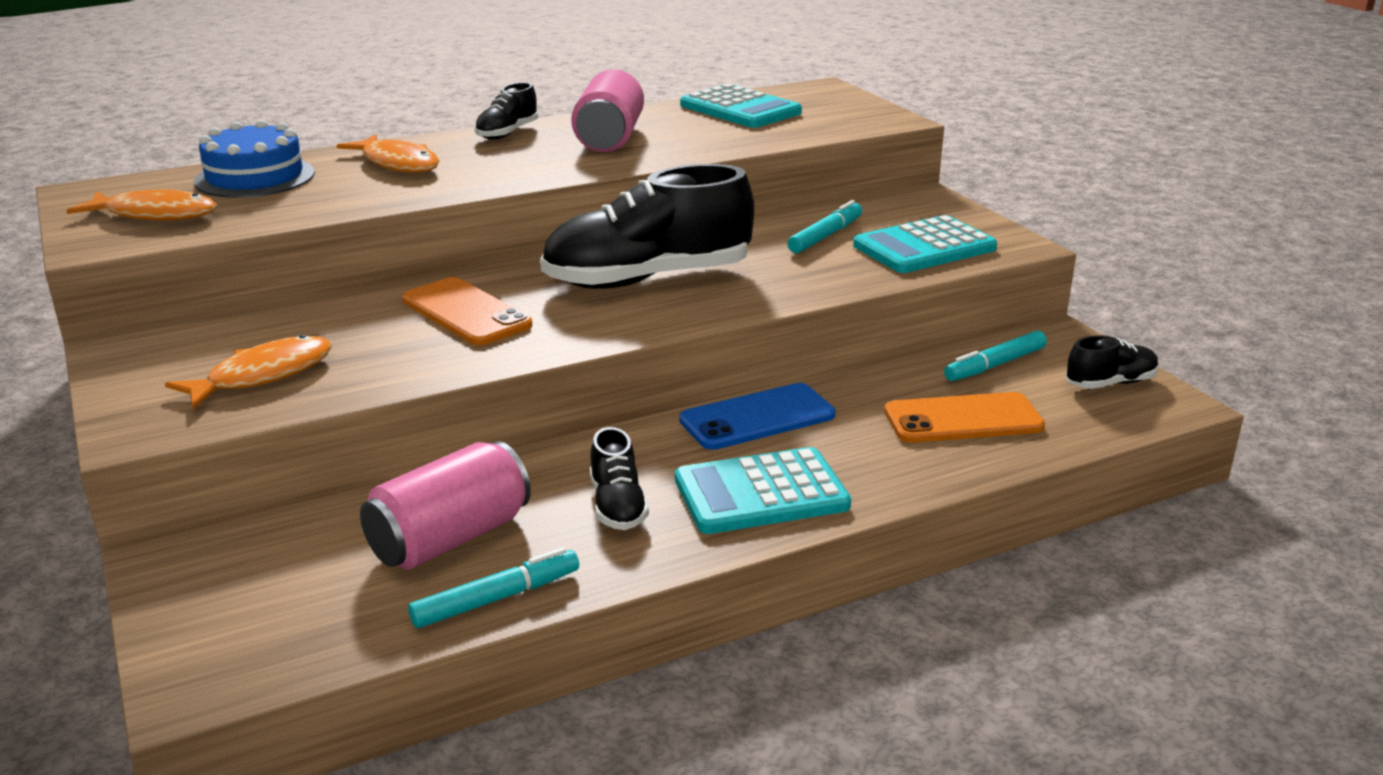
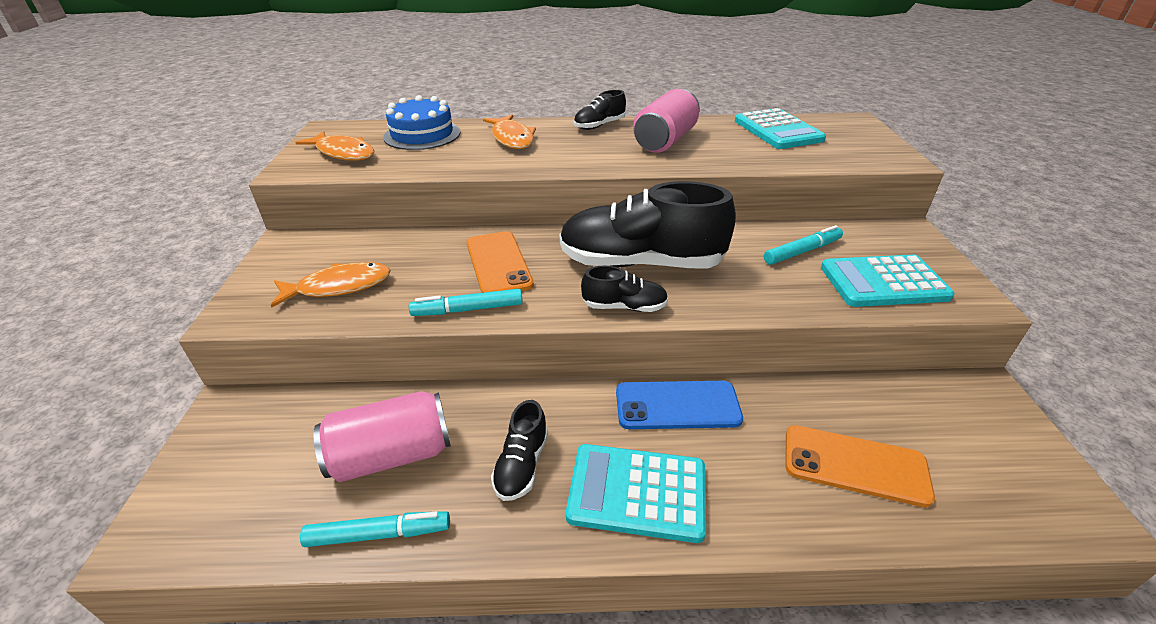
camera: 25 degrees right, 10 degrees up
turquoise marker [944,330,1047,381] -> turquoise marker moved to [409,289,523,316]
black shoe [1066,335,1159,389] -> black shoe moved to [581,266,668,312]

